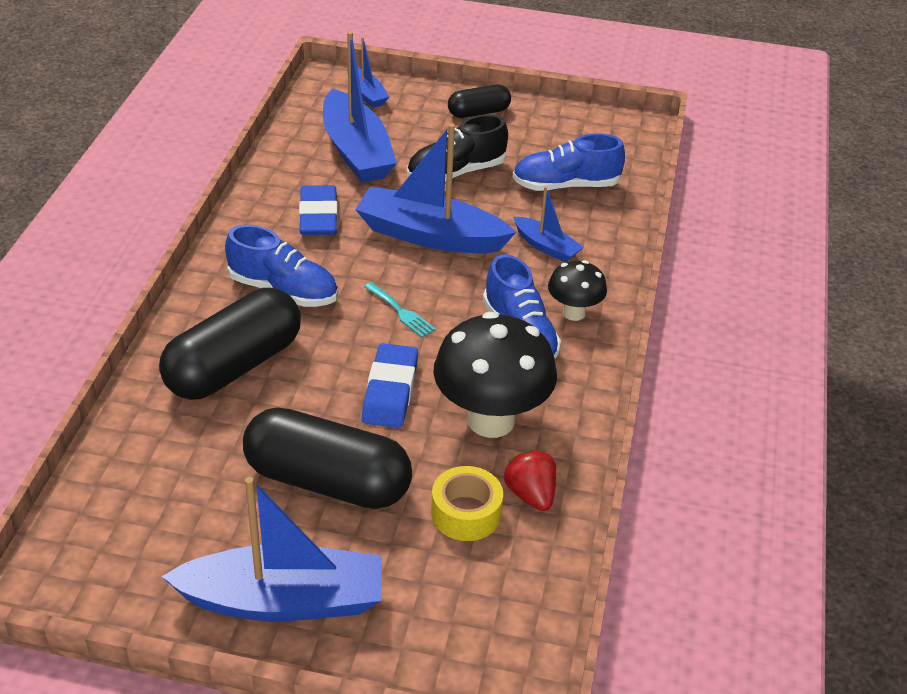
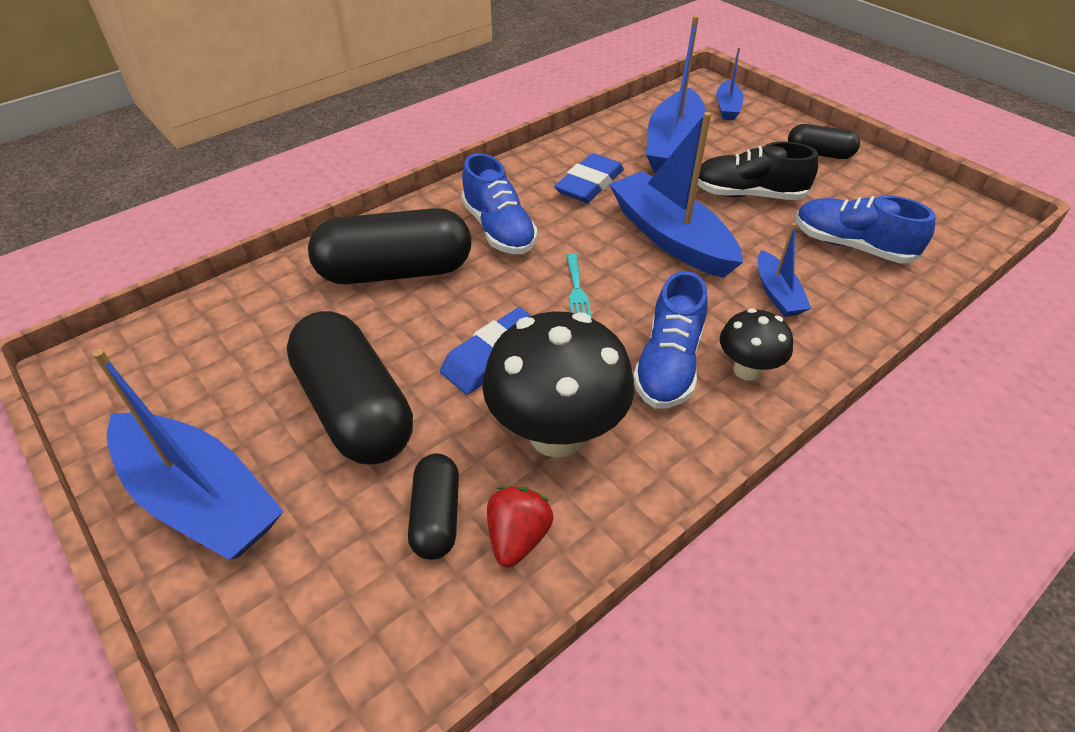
camera: 40 degrees right, 5 degrees up
yellow tape [431,466,503,541] -> black capsule [408,454,459,560]

